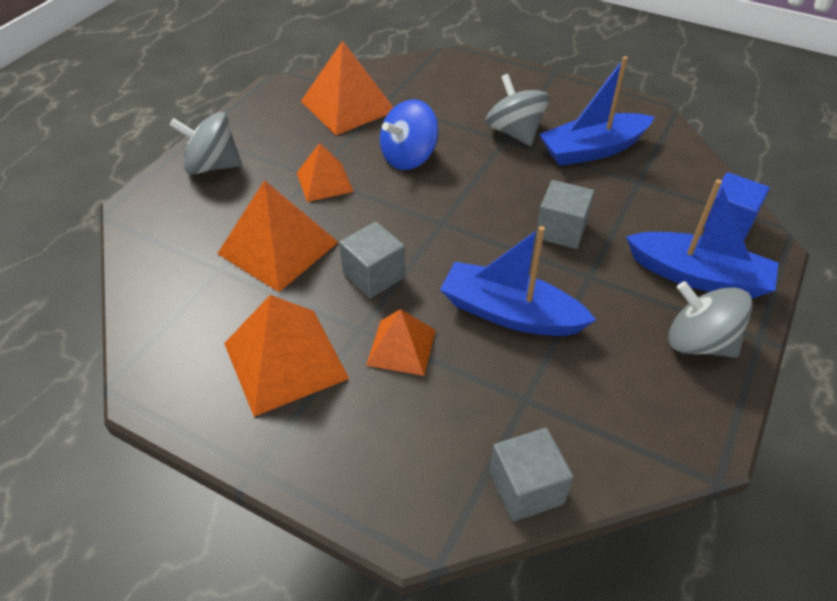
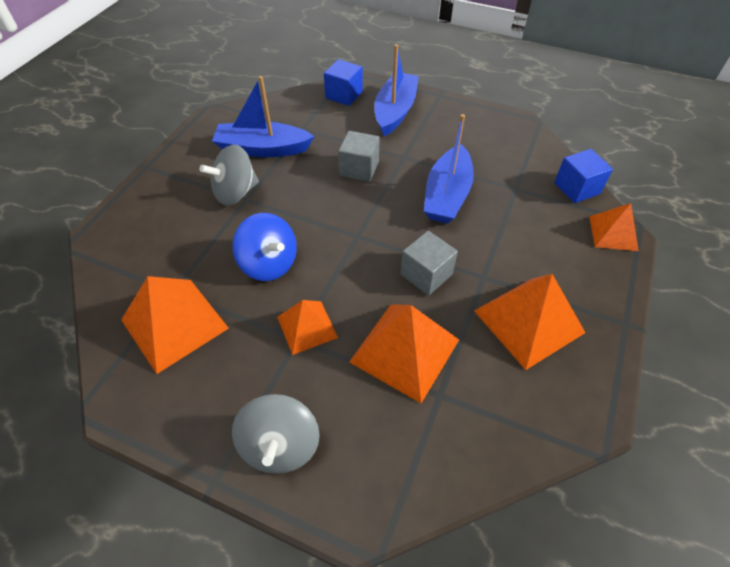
camera: 95 degrees left, 5 degrees up
orange pyramid [366,309,436,376] -> orange pyramid moved to [589,203,639,251]
grey cube [490,428,574,522] -> blue cube [554,149,613,203]
blue boat [539,56,654,166] -> blue boat turned 120 degrees clockwise [212,76,314,157]
grey spinning top [668,281,753,358] -> none

